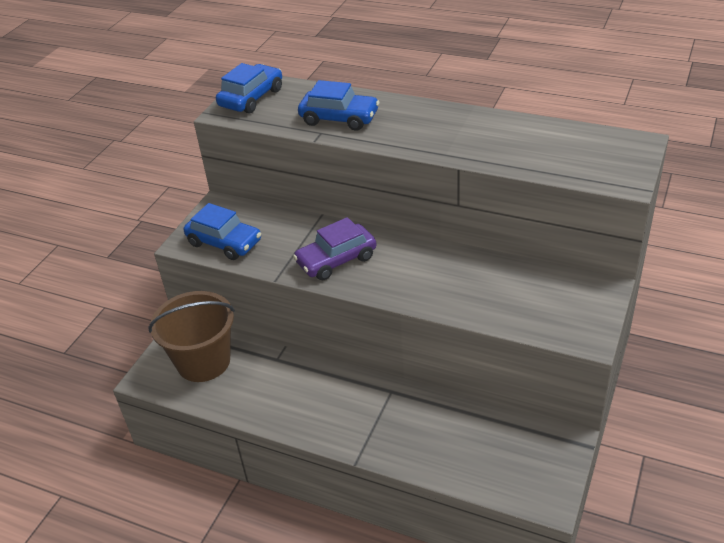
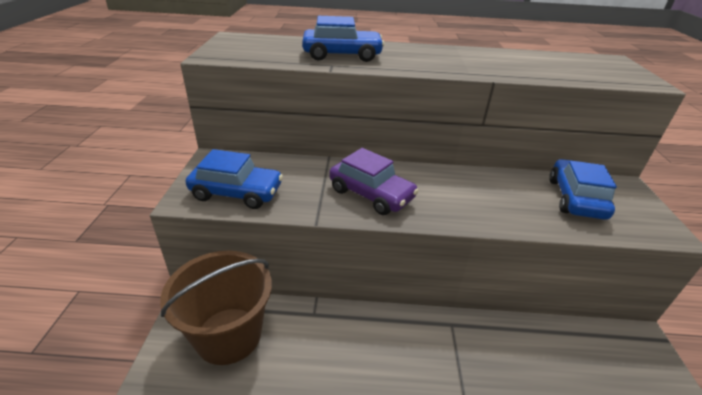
camera: 25 degrees left, 5 degrees down
blue car [216,63,282,113] -> blue car moved to [549,159,617,220]
purple car [293,217,376,280] -> purple car turned 90 degrees counterclockwise [329,148,419,215]

